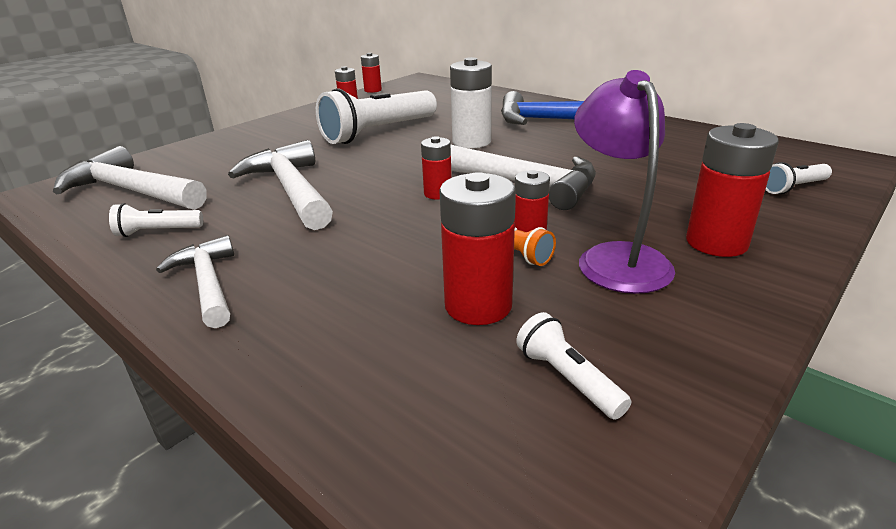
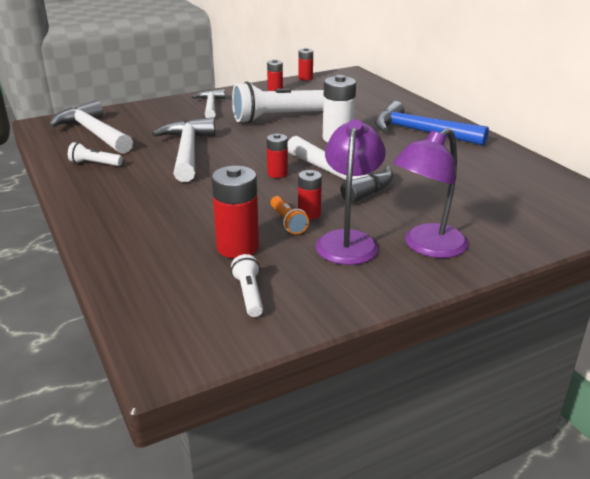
camera: 20 degrees right, 0 degrees up
white hammer [156,235,234,328] -> white hammer moved to [192,89,225,118]
red battery [686,123,779,257] -> purple lamp [393,128,468,258]
white flashlight [765,162,832,194] -> none

